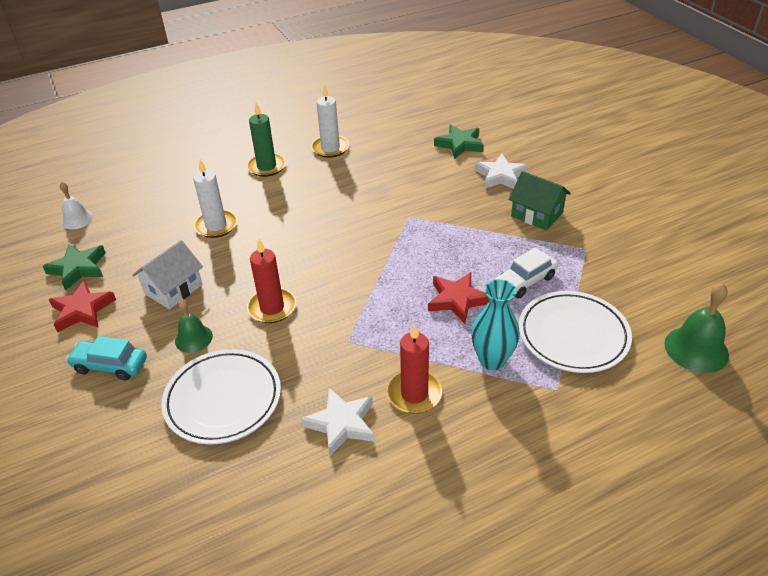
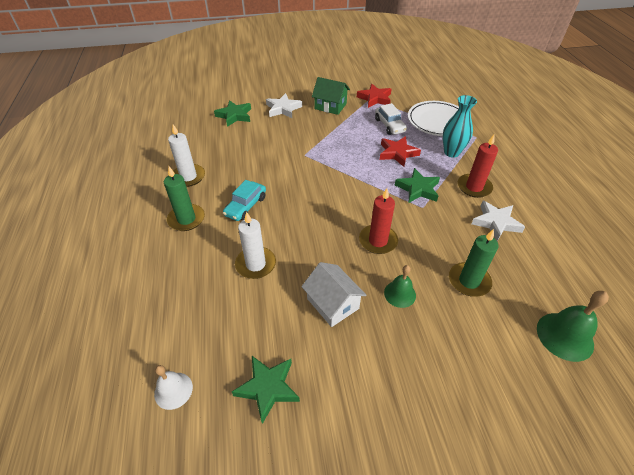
camera: 75 degrees left, 5 degrees up
red star [49,280,116,332] -> red star moved to [357,84,391,108]
turquoise car [66,336,147,381] -> turquoise car moved to [223,180,266,221]
white plate [161,349,281,445] -> green candle [449,229,498,297]
green house [509,171,571,230] -> green house turned 60 degrees clockwise [312,77,350,115]
green bell [665,283,729,373] -> green bell moved to [537,291,609,362]
none -> green star [395,168,440,203]

